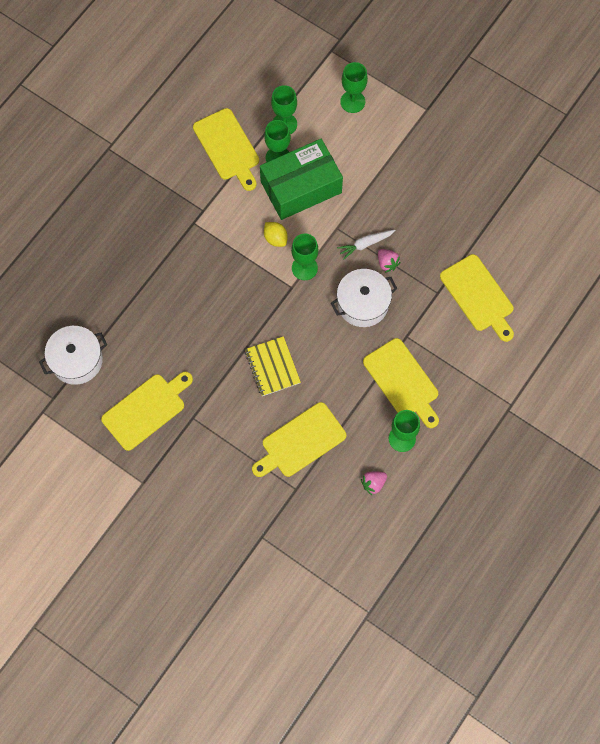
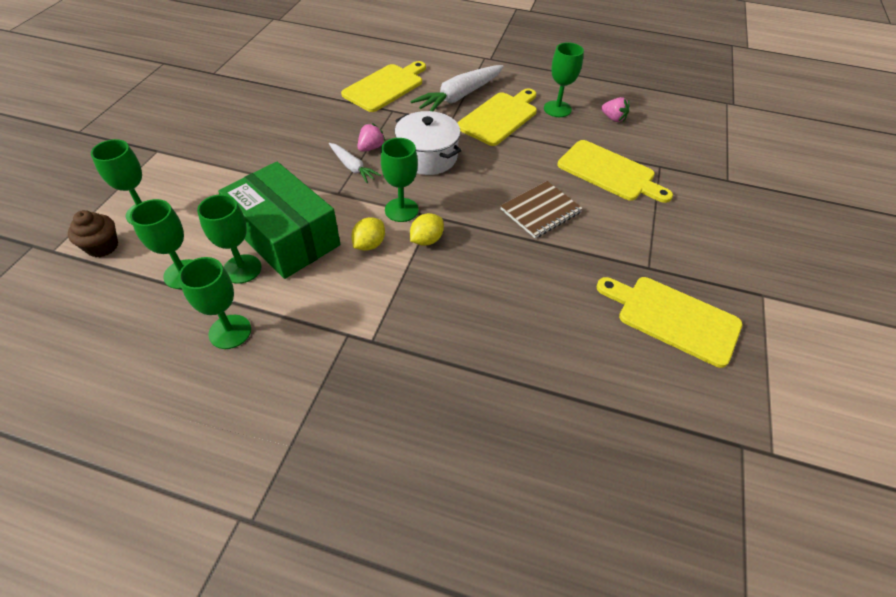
camera: 110 degrees left, 20 degrees down
white pot [39,326,107,385] -> none
yellow cutting board [193,108,259,191] -> green goblet [179,257,251,349]
yellow notebook [245,336,301,396] -> brown notebook [501,181,583,238]
none -> brown cupcake [68,210,118,257]
none -> white carrot [410,65,504,111]
none -> yellow lemon [410,213,444,246]

